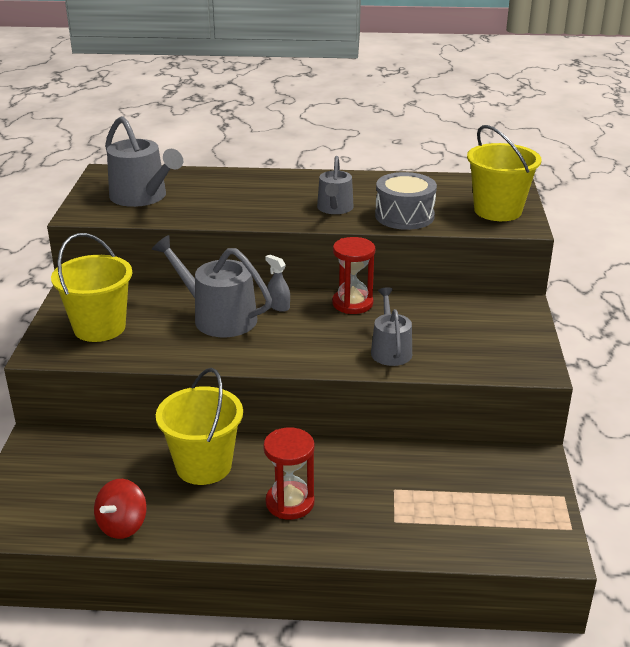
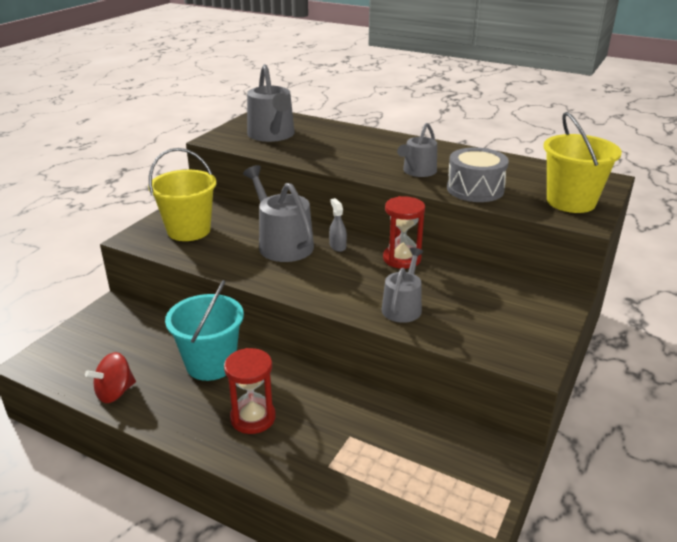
camera: 25 degrees right, 0 degrees up
yellow bucket [156,368,243,485] -> turquoise bucket [165,280,244,381]

